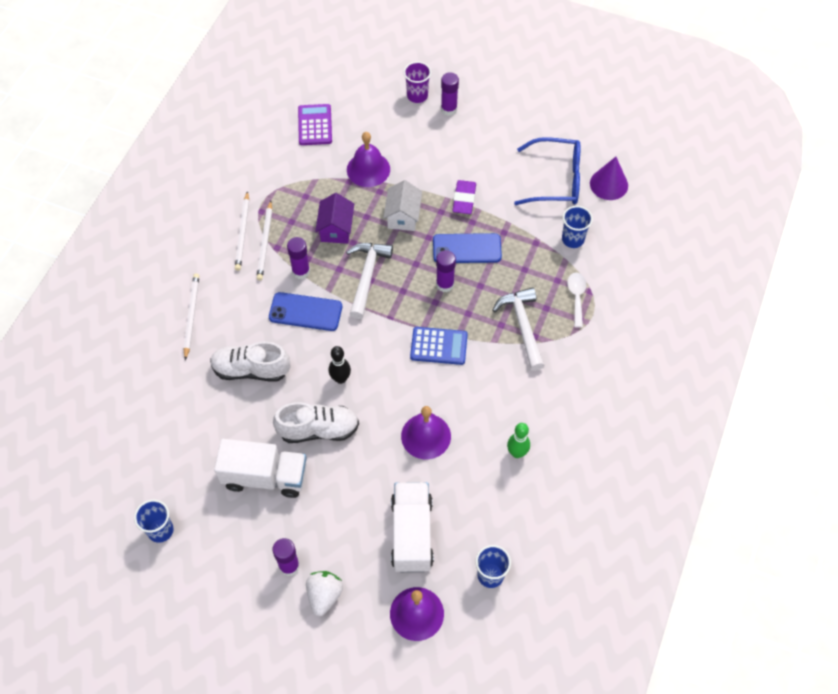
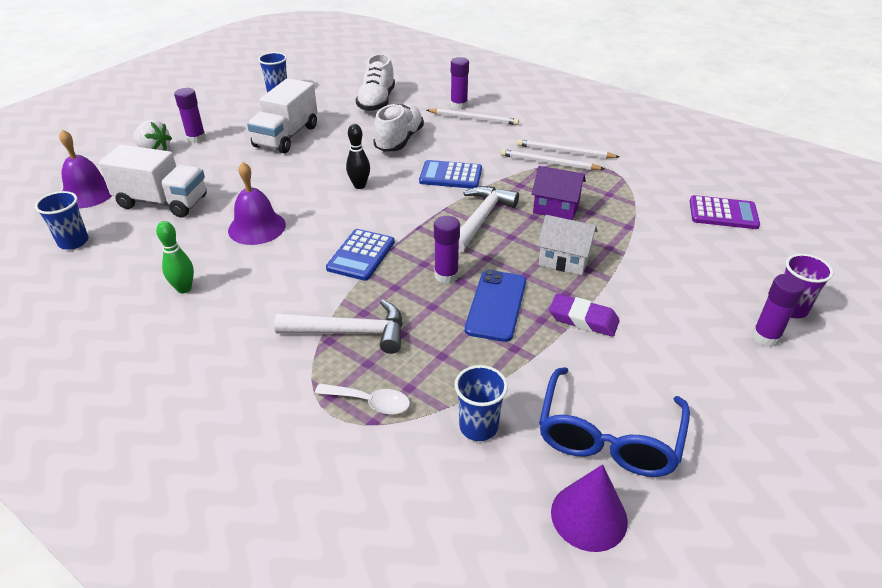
camera: 105 degrees right, 20 degrees down
blue phone [269,292,342,331] -> blue calculator [419,160,482,189]
white shoe [273,402,359,443] -> white shoe moved to [356,54,395,112]
purple glue stick [287,237,310,279] -> purple glue stick moved to [451,57,469,110]
white hammer [346,243,393,319] -> white hammer turned 90 degrees counterclockwise [459,186,519,253]
purple bell [347,132,390,187] -> none

